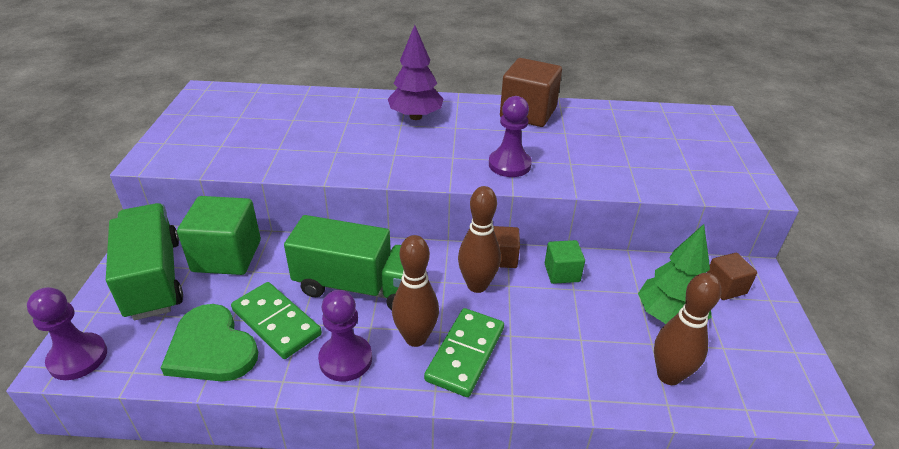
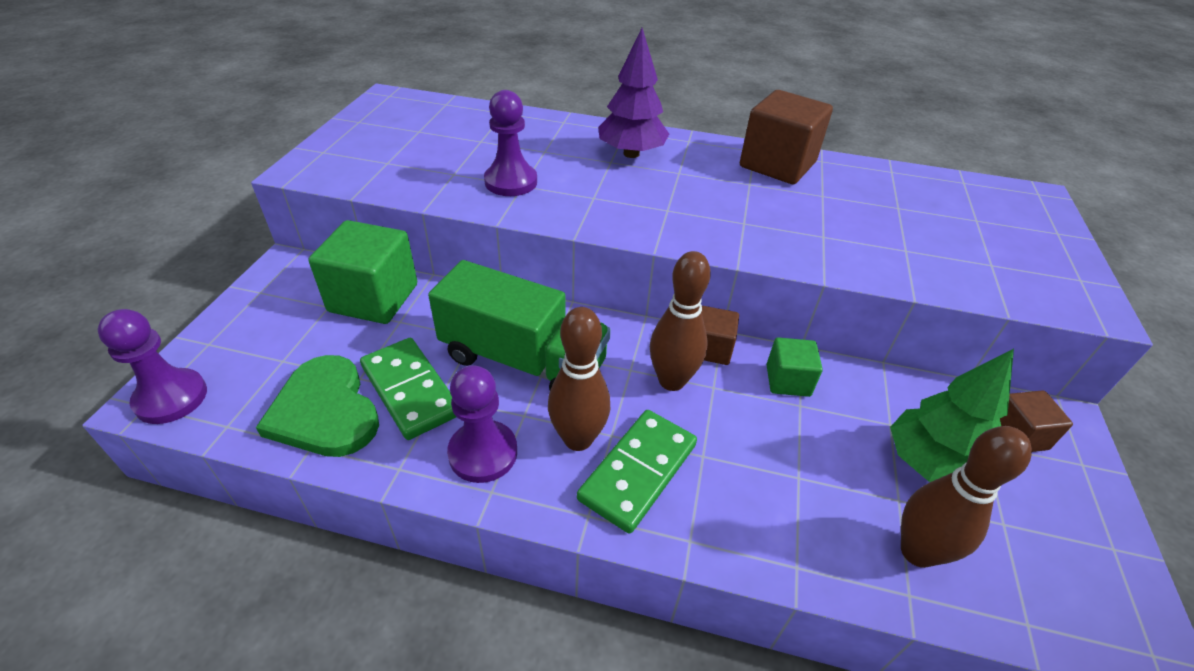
camera: 10 degrees right, 5 degrees up
green truck [106,203,183,320] -> none
purple pawn [489,96,532,177] -> purple pawn moved to [484,90,537,196]

